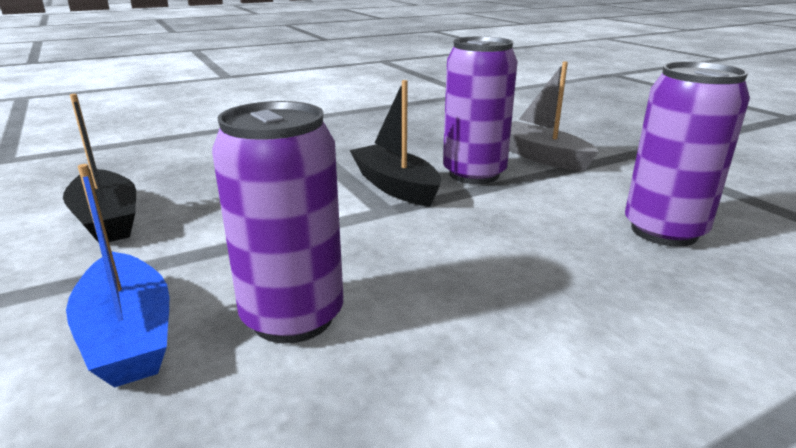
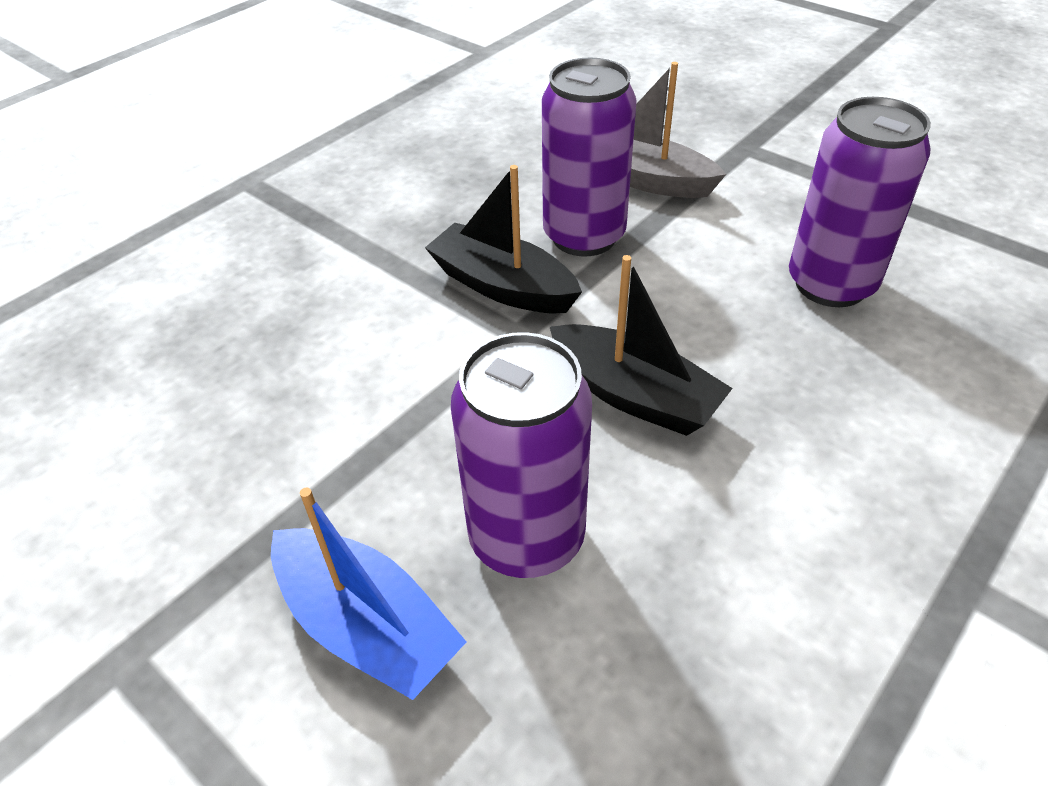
camera: 20 degrees left, 20 degrees up
black boat [63,94,136,243] -> black boat moved to [550,255,733,436]

